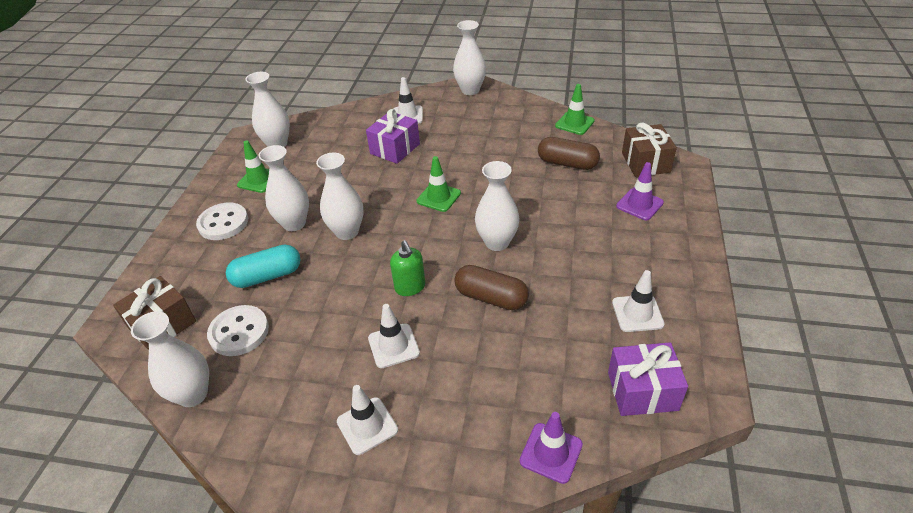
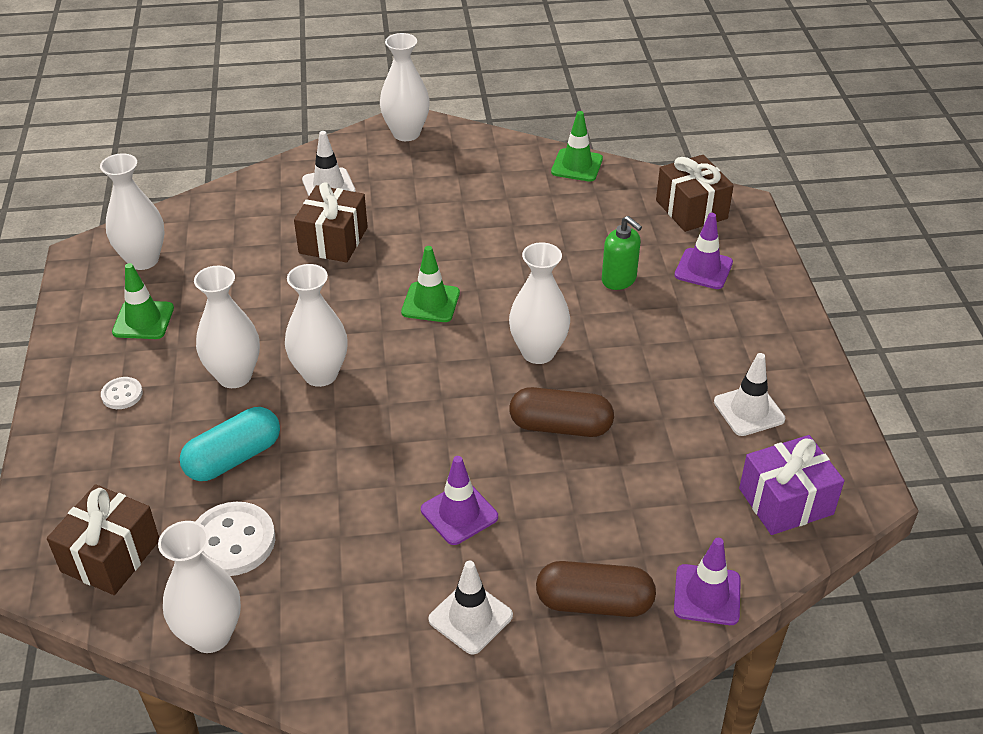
camera: 20 degrees left, 0 degrees up
white button [196,203,248,240] -> white button [101,377,143,409], size x0.53
purple gift [366,109,420,164] -> brown gift [294,182,368,263]
white traffic cone [368,304,420,368] -> purple traffic cone [421,456,498,545]
green soap dispenser [390,240,425,296] -> green soap dispenser moved to [602,216,642,290]
brown capsule [538,137,600,170] -> brown capsule moved to [536,561,656,617]

